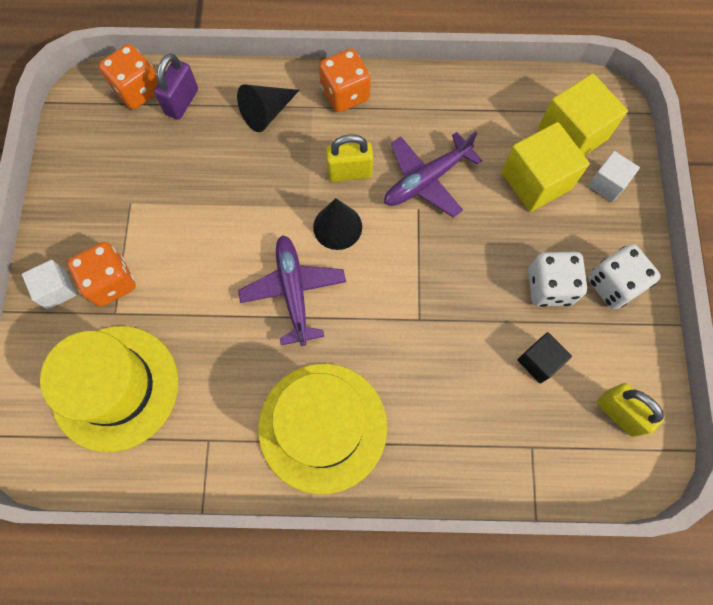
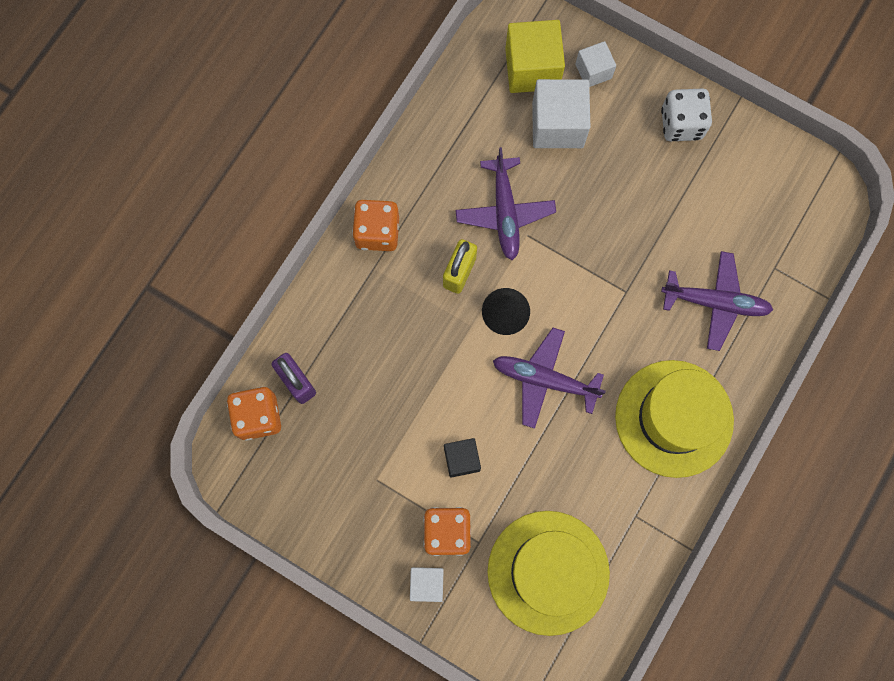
camera: 60 degrees left, 5 degrees up
black cone [237,84,299,132] -> none
yellow cube [501,122,590,212] -> white cube [532,79,590,148]
black cube [517,332,572,383] -> black cube moved to [444,438,481,478]
white dice [528,252,587,307] -> none
yellow padlock [597,383,664,437] -> none
none -> purple plane [661,251,773,351]

